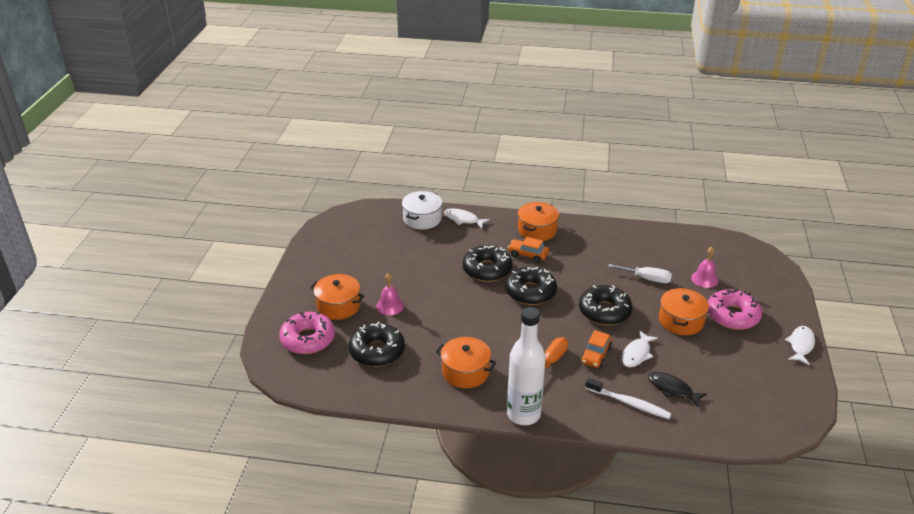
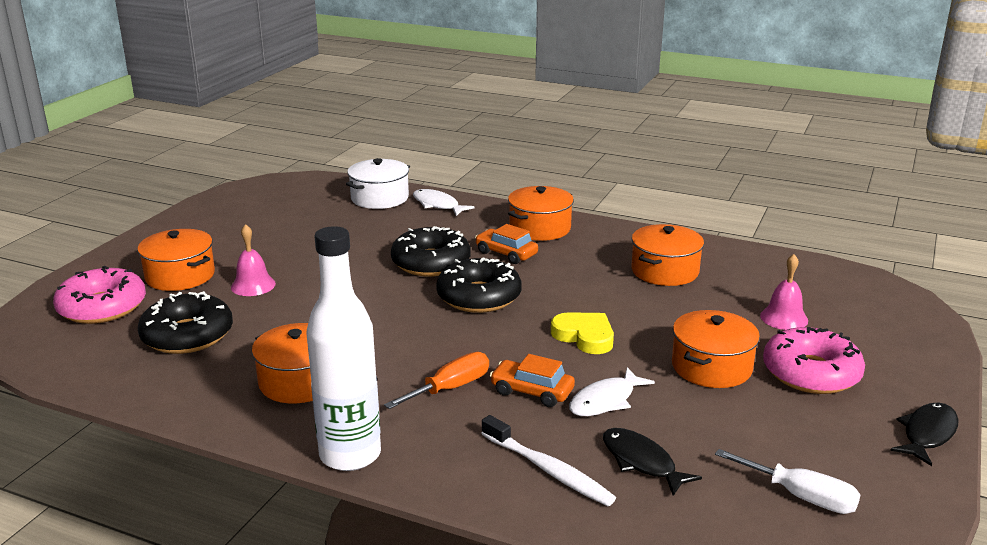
camera: 15 degrees right, 10 degrees down
black donut [579,285,633,325] -> yellow heart [551,312,614,354]
orange car [580,330,612,368] -> orange car turned 75 degrees clockwise [490,354,575,407]
white screwdriver [608,264,672,283] -> white screwdriver moved to [715,449,861,514]
white fish [785,326,815,365] -> black fish [890,402,959,466]
none -> orange pot [631,224,704,286]

